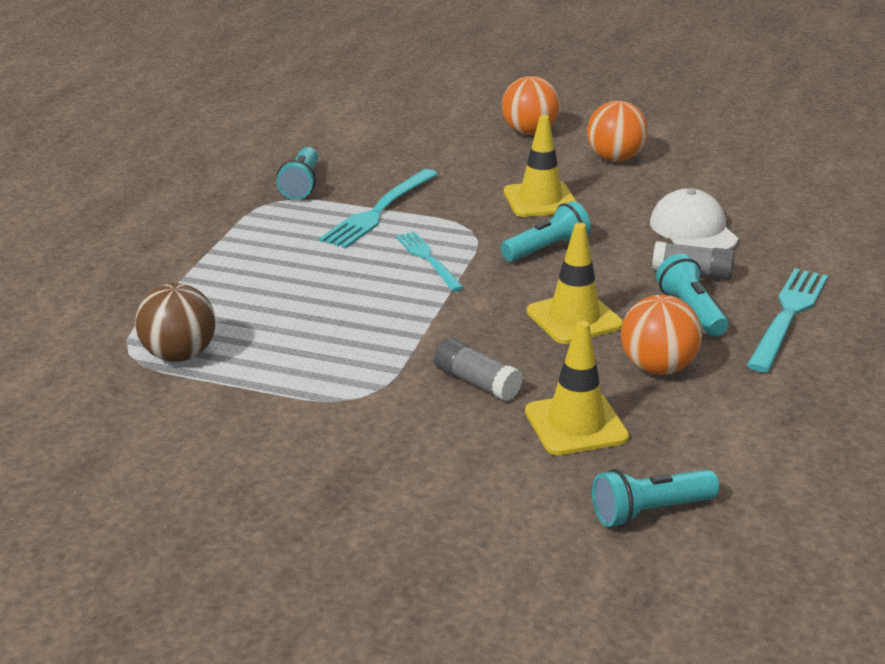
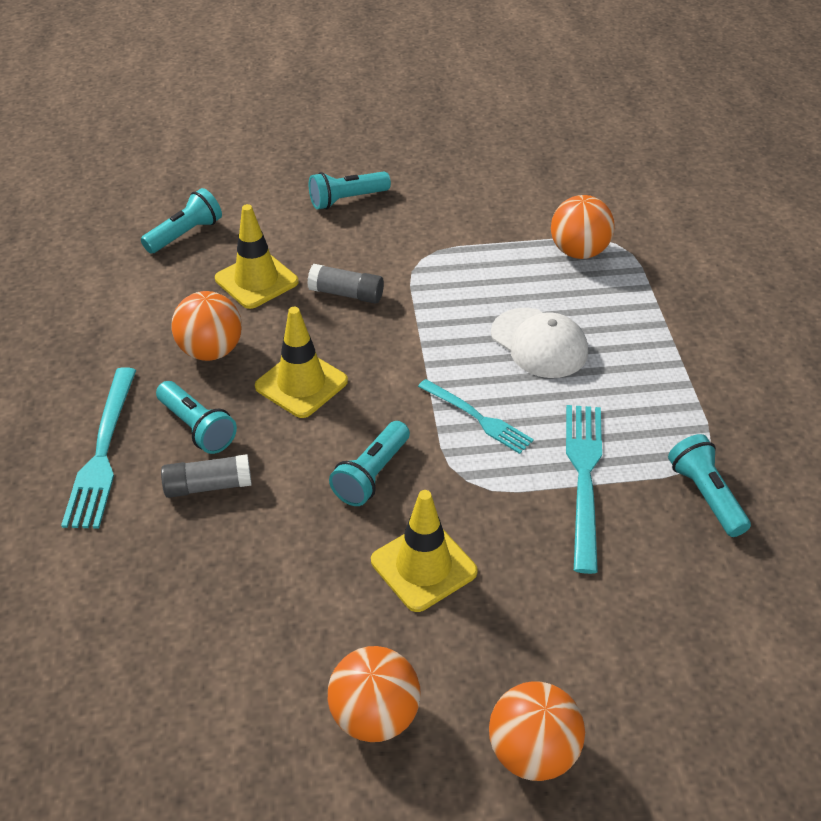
camera: 155 degrees right, 15 degrees up
brown ball [135,283,216,362] -> orange ball [551,195,615,259]
white cap [650,188,738,250] -> white cap moved to [491,308,588,378]
none -> turquoise flashlight [309,171,391,209]

